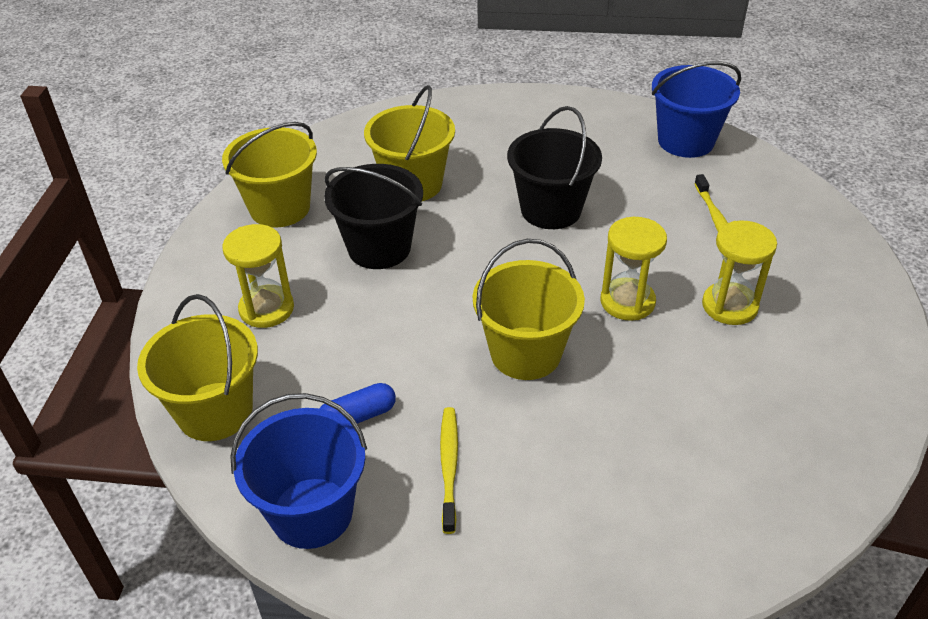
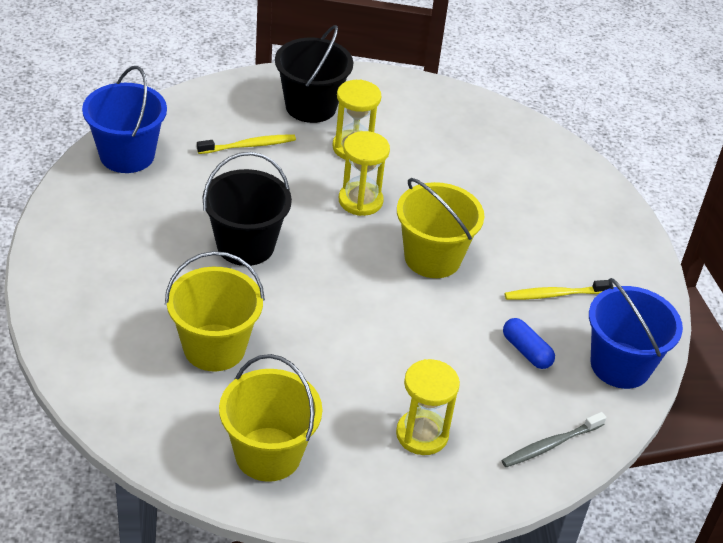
camera: 105 degrees left, 0 degrees up
yellow bucket [137,294,258,441] -> grey toothbrush [501,412,606,467]
black bucket [324,164,423,269] -> black bucket moved to [275,25,353,123]

